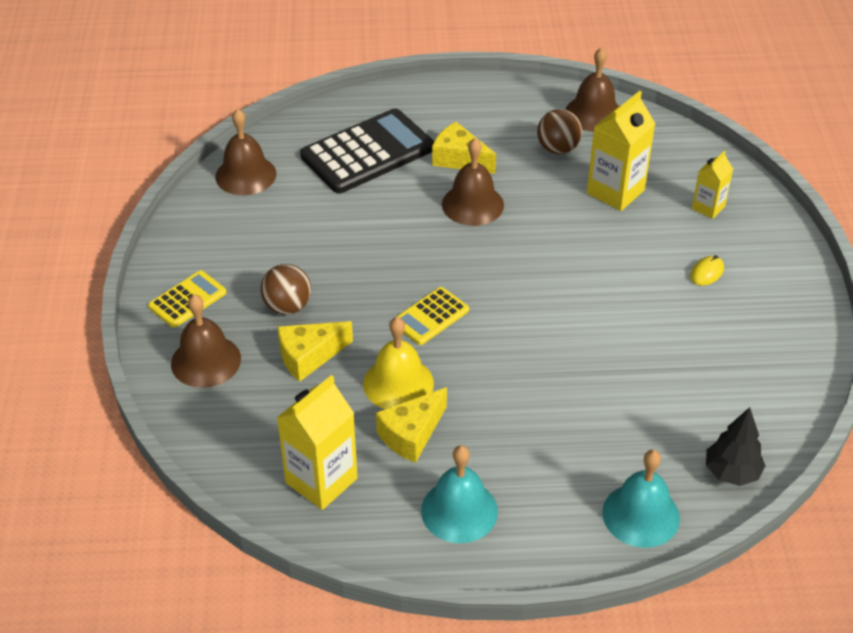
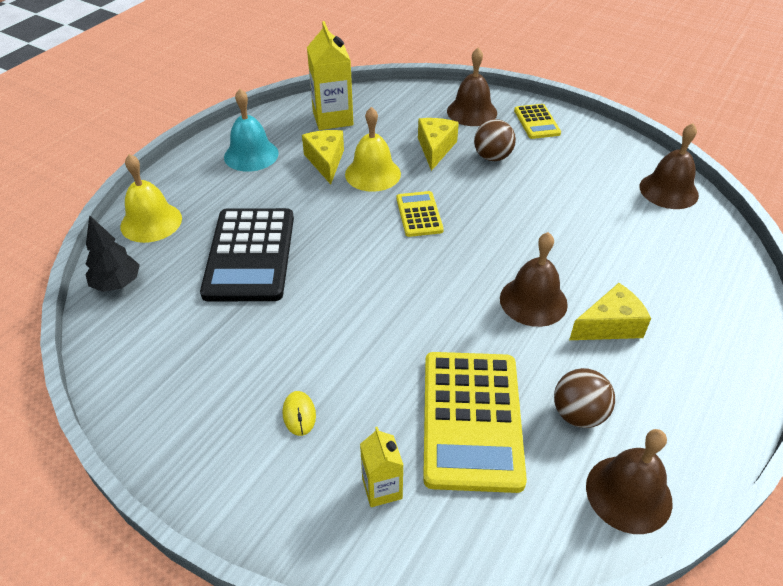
camera: 125 degrees right, 0 degrees up
black calculator [300,108,434,193] -> black calculator moved to [200,208,294,301]
yellow carton [587,91,655,211] -> yellow calculator [423,352,527,493]
turquoise bell [602,450,680,548] -> yellow bell [120,154,182,243]

